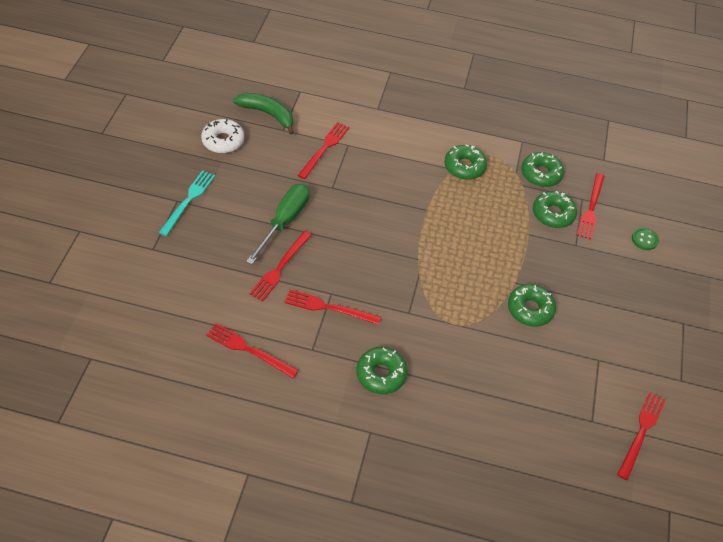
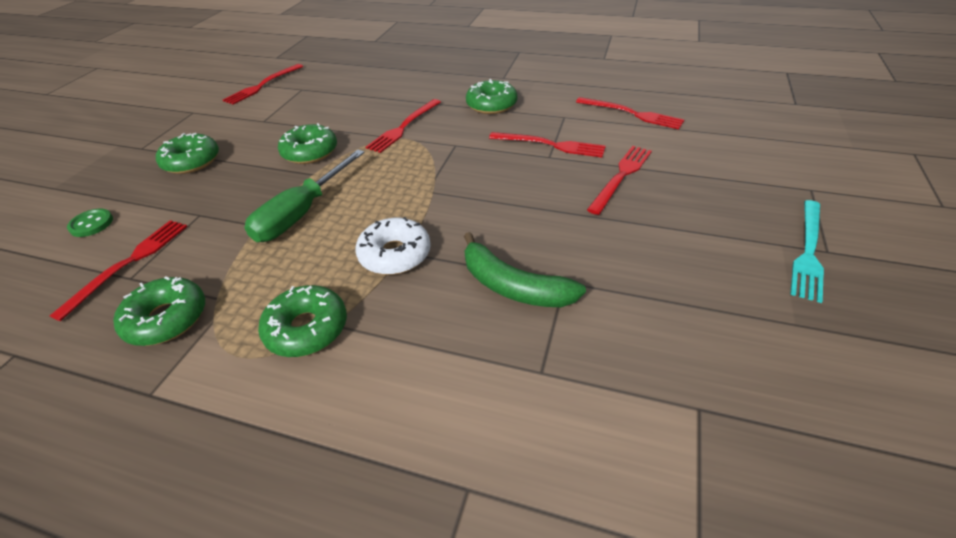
camera: 170 degrees left, 10 degrees down
white donut [201,119,244,153] -> white donut moved to [356,217,431,275]
green banana [233,93,294,135] -> green banana moved to [464,232,586,307]
green screwdriver [246,184,310,264] -> green screwdriver moved to [244,149,365,242]
red fork [298,122,349,179] -> red fork moved to [366,99,441,153]
green donut [533,191,577,228] -> green donut moved to [156,133,219,174]

